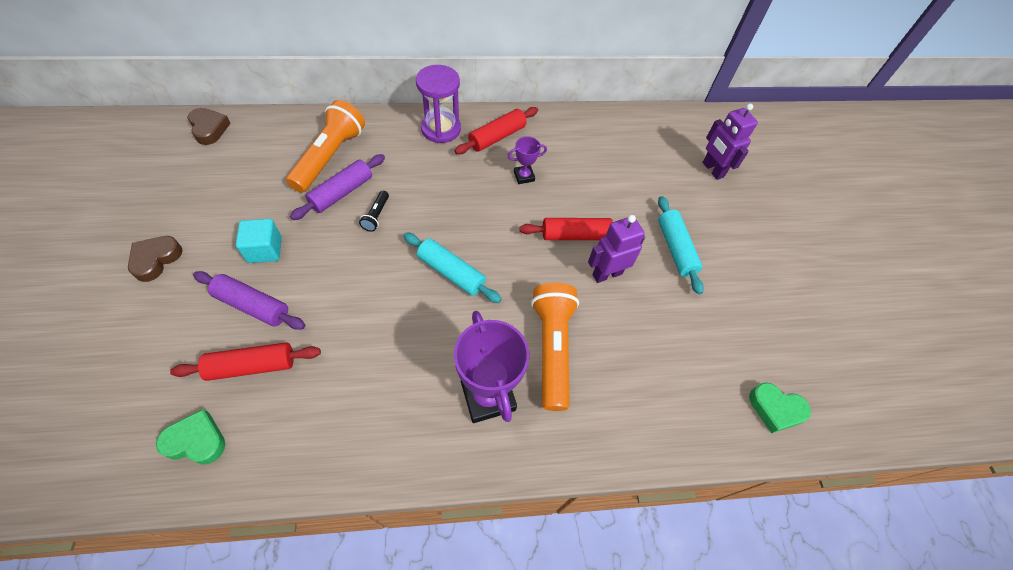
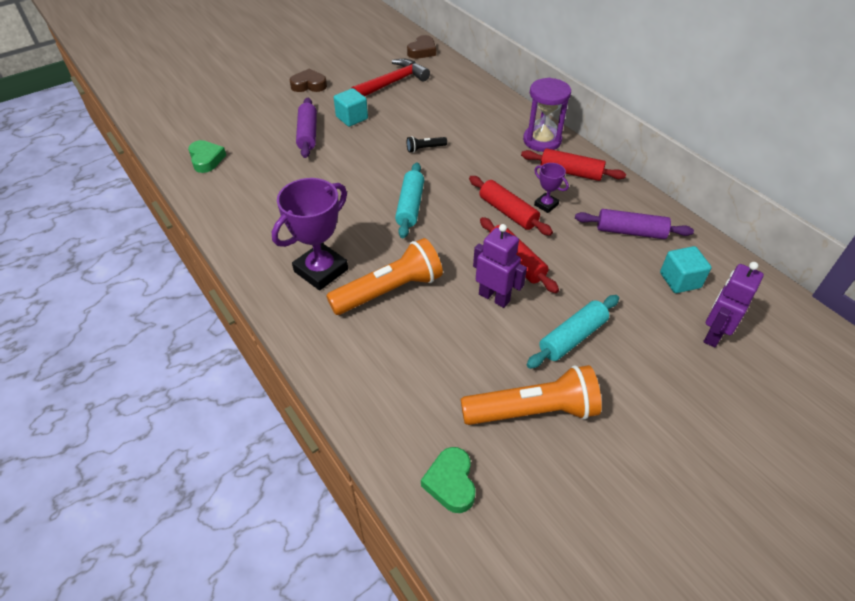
camera: 65 degrees right, 10 degrees down
red rolling pin [170,342,321,381] -> red rolling pin moved to [469,176,553,236]
orange flashlight [286,100,365,193] -> orange flashlight moved to [461,365,602,425]
purple rolling pin [290,154,385,220] -> purple rolling pin moved to [575,209,694,239]
none -> red hammer [351,59,430,97]
none -> turquoise cube [660,246,711,293]

